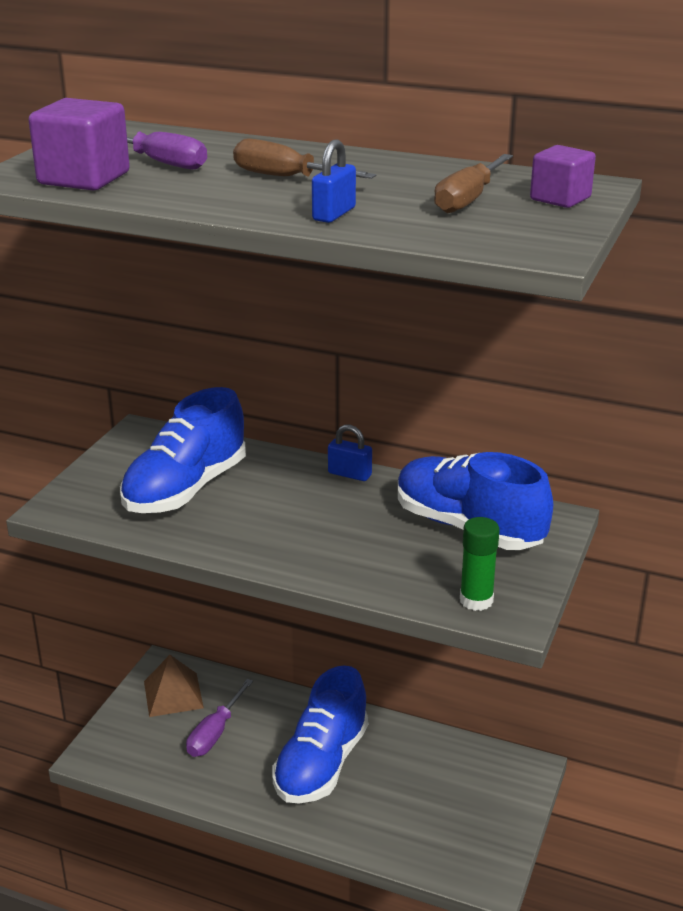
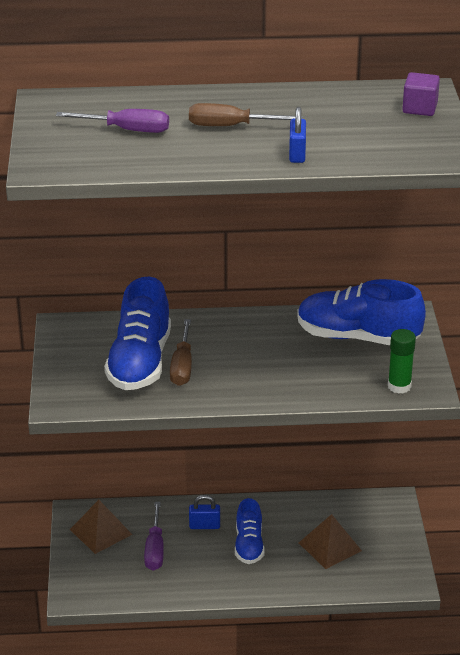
camera: 25 degrees left, 5 degrees up
purple cube [28,98,130,190] -> none
blue shoe [272,665,369,804] -> blue shoe [235,498,265,564], size x0.59
blue padlock [328,424,372,481] -> blue padlock moved to [189,495,220,529]
brown screwdriver [434,154,513,213] -> brown screwdriver moved to [170,319,192,386]
none -> brown pyramid [299,514,362,569]

